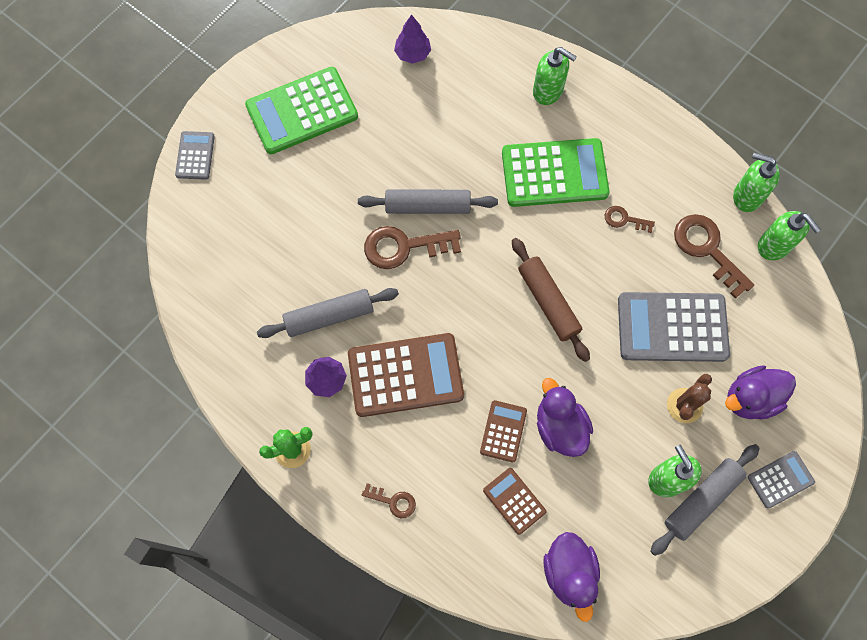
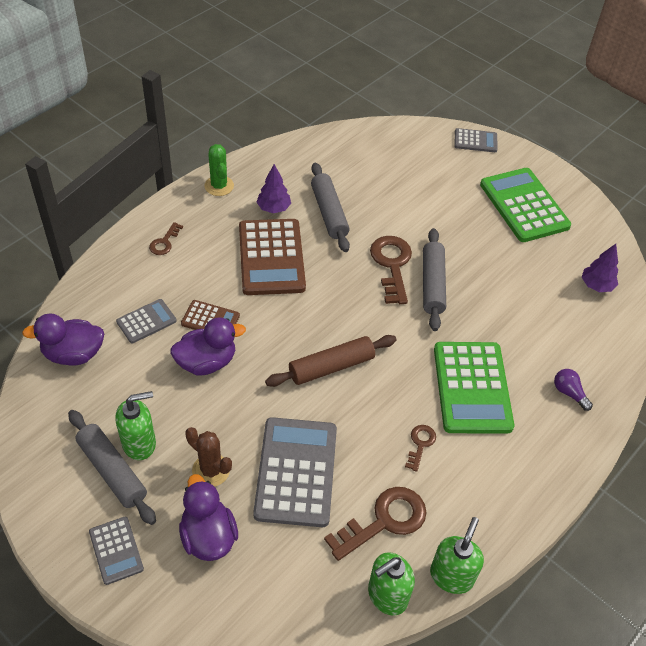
camera: 90 degrees right, 20 degrees down
brown calculator [483,468,546,535] -> grey calculator [116,299,177,343]
green soap dispenser [533,47,577,105] -> purple light bulb [554,369,593,411]

